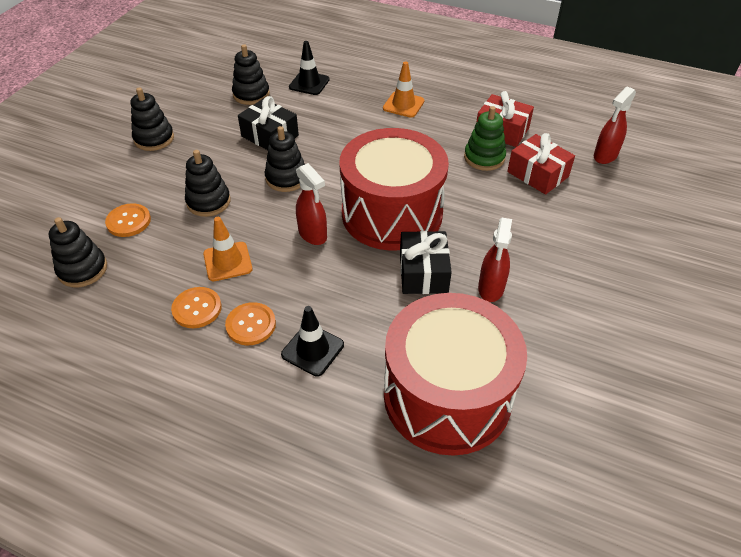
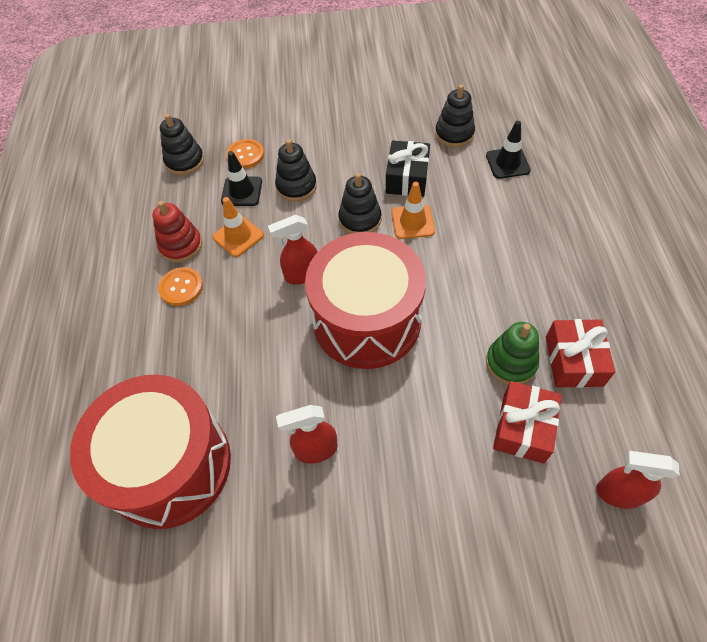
camera: 65 degrees right, 10 degrees up
black stacking toy [131,87,174,151] -> none
orange button [171,287,222,328] -> red stacking toy [152,201,202,263]
black traffic cone [281,306,344,376] -> black traffic cone moved to [221,151,262,206]
red spray bottle [296,163,327,245] -> red spray bottle turned 45 degrees clockwise [268,215,317,284]
orange traffic cone [383,61,425,118] -> orange traffic cone moved to [392,182,435,239]
black gift [400,231,452,294] -> none

